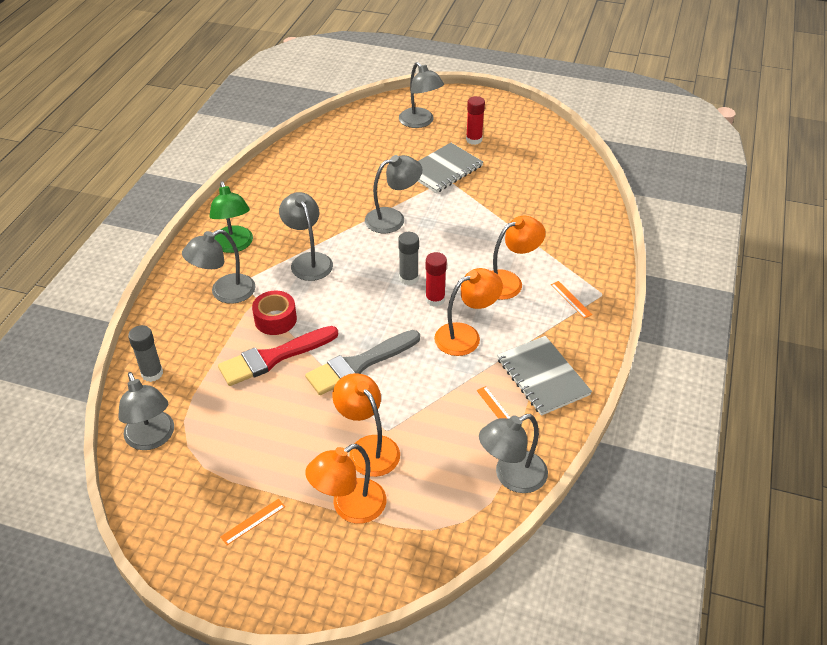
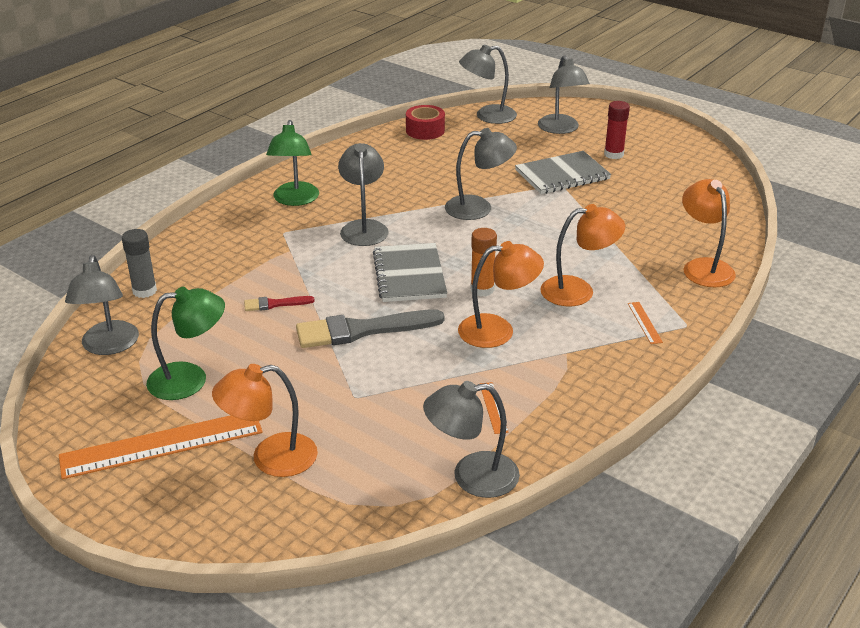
camera: 20 degrees right, 10 degrees down
grey lamp [182,229,256,304] -> grey lamp moved to [459,45,517,124]
red brush [218,326,338,386] -> red brush [244,296,315,311], size x0.48
orange ruler [220,499,285,545] -> orange ruler [59,415,263,479], size x2.45
red tape [252,290,297,335] -> red tape moved to [406,105,445,140]
orange lamp [332,373,400,477] -> orange lamp moved to [682,179,736,287]
grey glue stick [398,232,419,285] -> none
red glue stick [425,252,447,307] -> orange glue stick [471,228,497,297]
grey notebook [497,336,592,416] -> grey notebook moved to [373,243,447,302]
none -> green lamp [146,287,225,400]

